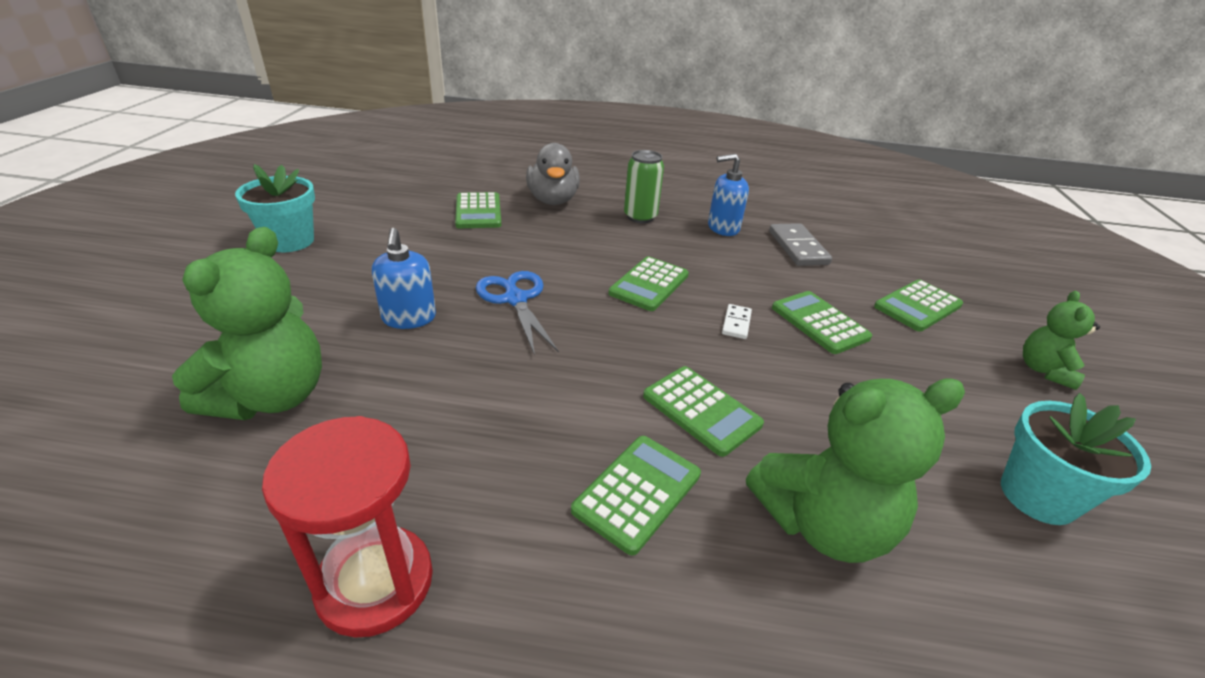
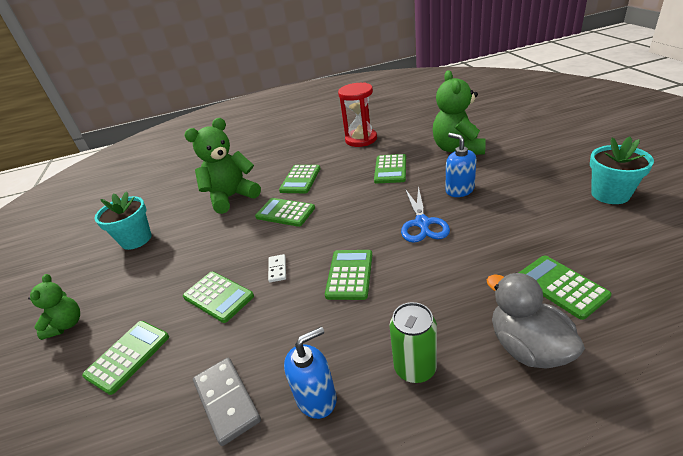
camera: 165 degrees right, 0 degrees up
blue scissors [476,271,559,356] -> blue scissors turned 45 degrees clockwise [401,186,450,243]
none -> green calculator [374,154,406,183]

